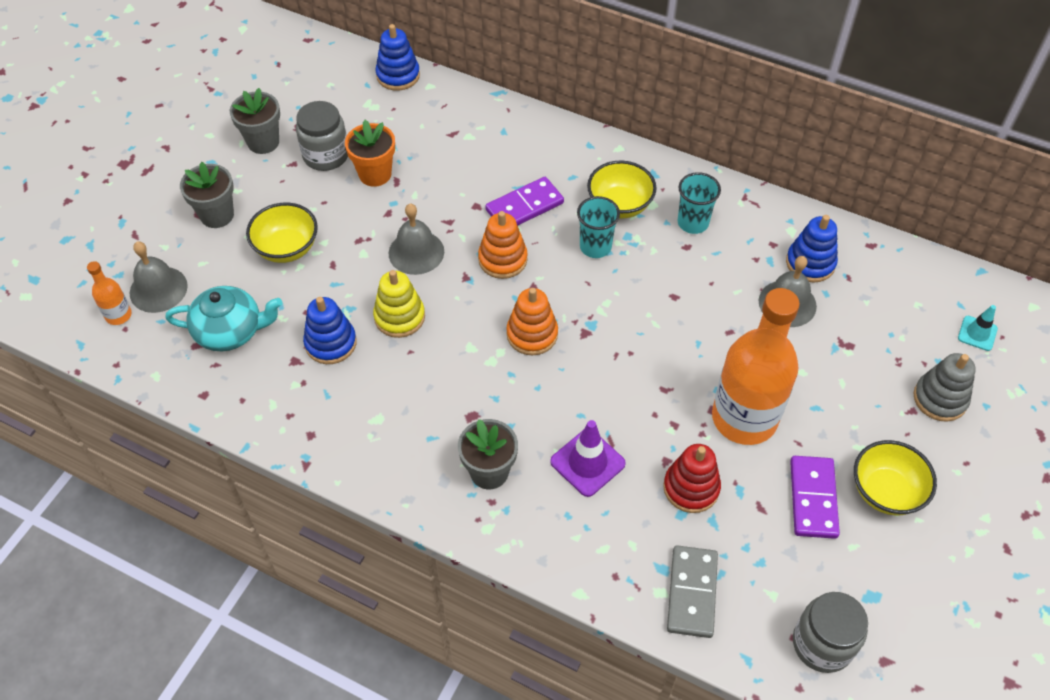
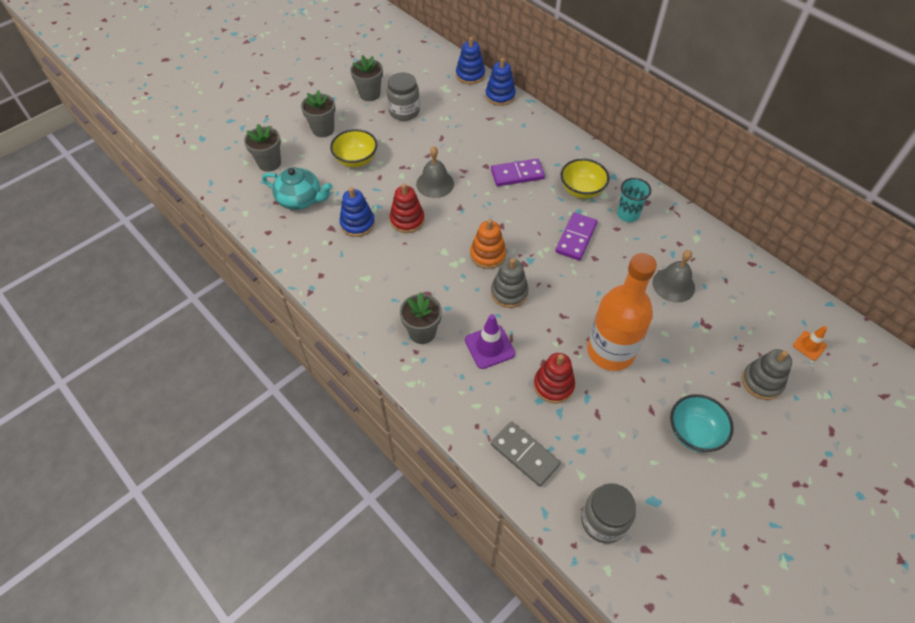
camera: 20 degrees right, 0 degrees up
orange bottle [87,261,132,325] -> none
grey bell [130,241,188,313] -> grey flower pot [244,124,281,172]
orange flower pot [345,120,395,187] -> none
yellow stacking toy [373,270,425,338] -> red stacking toy [390,184,425,233]
orange stacking toy [478,211,528,279] -> none
turquoise cup [577,196,620,258] -> none
grey domino [667,545,718,638] -> grey domino turned 75 degrees counterclockwise [491,421,561,487]
blue stacking toy [786,215,838,283] -> blue stacking toy moved to [485,58,516,106]
purple domino [790,456,840,539] -> purple domino moved to [555,212,598,261]
yellow bowl [854,440,937,516] -> turquoise bowl [670,394,734,452]
turquoise traffic cone [958,305,998,351] -> orange traffic cone [793,326,827,360]
none -> grey stacking toy [491,258,529,308]

